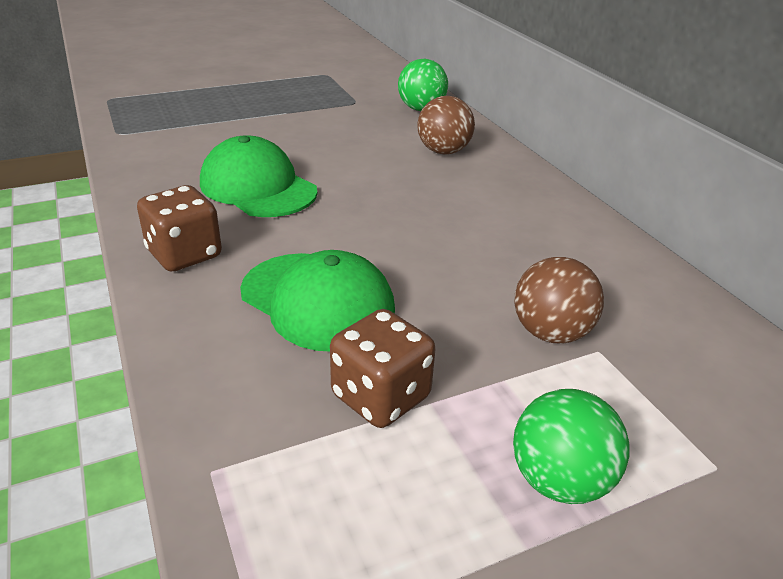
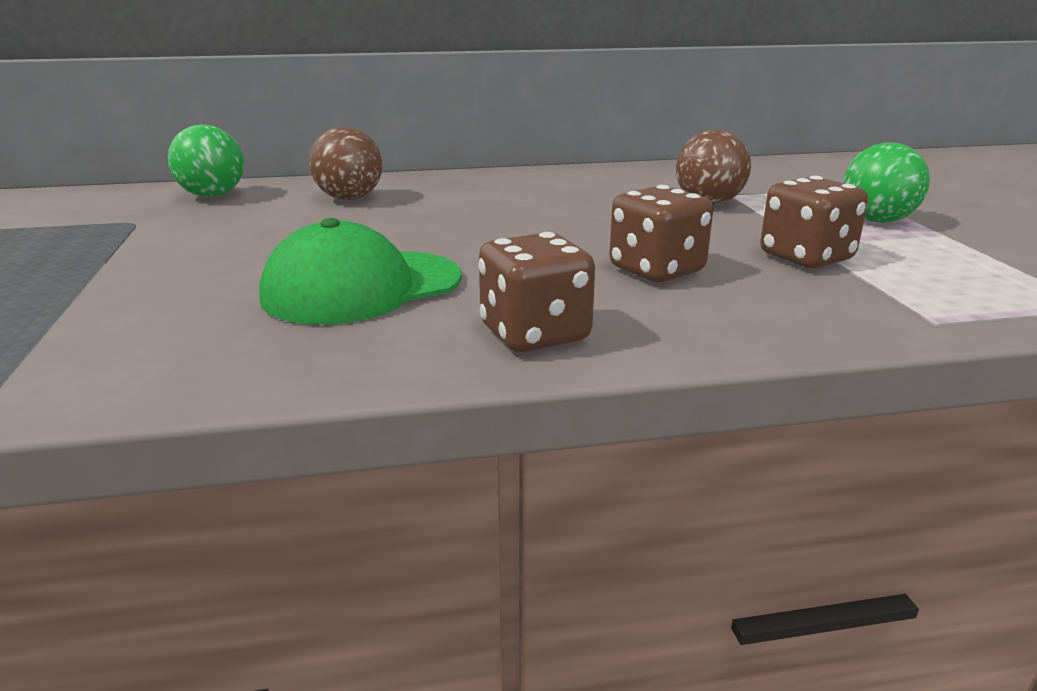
camera: 75 degrees left, 10 degrees down
green cap [240,250,395,352] -> brown dice [609,185,713,282]

